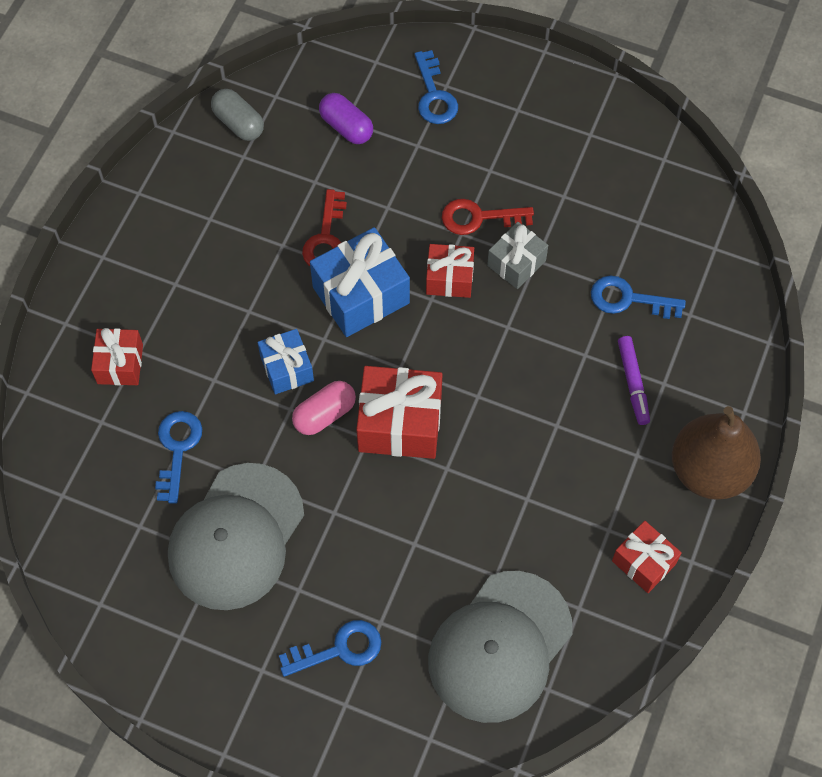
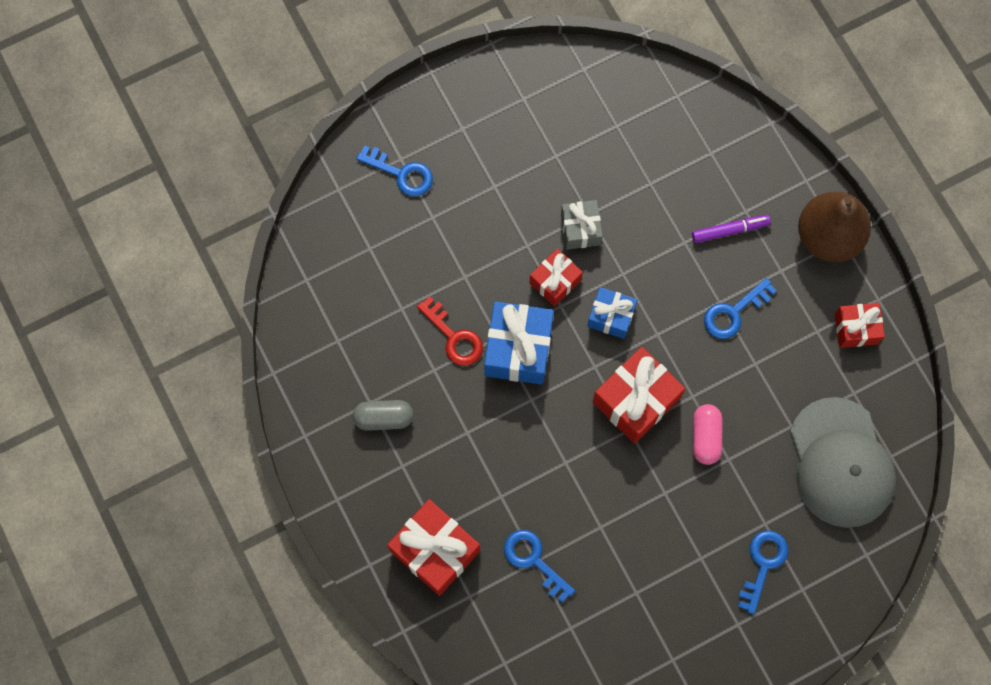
camera: 50 degrees left, 10 degrees up
red gift [91,328,143,385] -> red gift [387,499,480,596], size x1.66
grey cap [168,463,304,610] -> none
grey capsule [211,89,264,141] -> grey capsule moved to [353,400,413,431]
blue gift [258,329,314,394] -> blue gift moved to [587,287,637,339]
pink capsule [292,381,356,435] -> pink capsule moved to [693,404,722,465]
purple capsule [319,93,373,144] -> none
red key [442,199,534,235] -> none
blue key [591,276,686,319] -> blue key moved to [704,278,776,339]
purple marker [618,336,650,425] -> purple marker turned 45 degrees counterclockwise [692,215,771,243]

